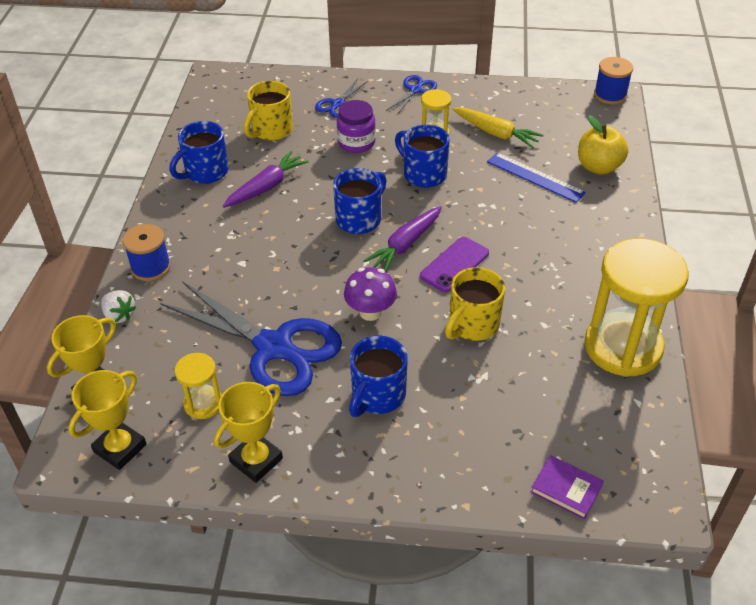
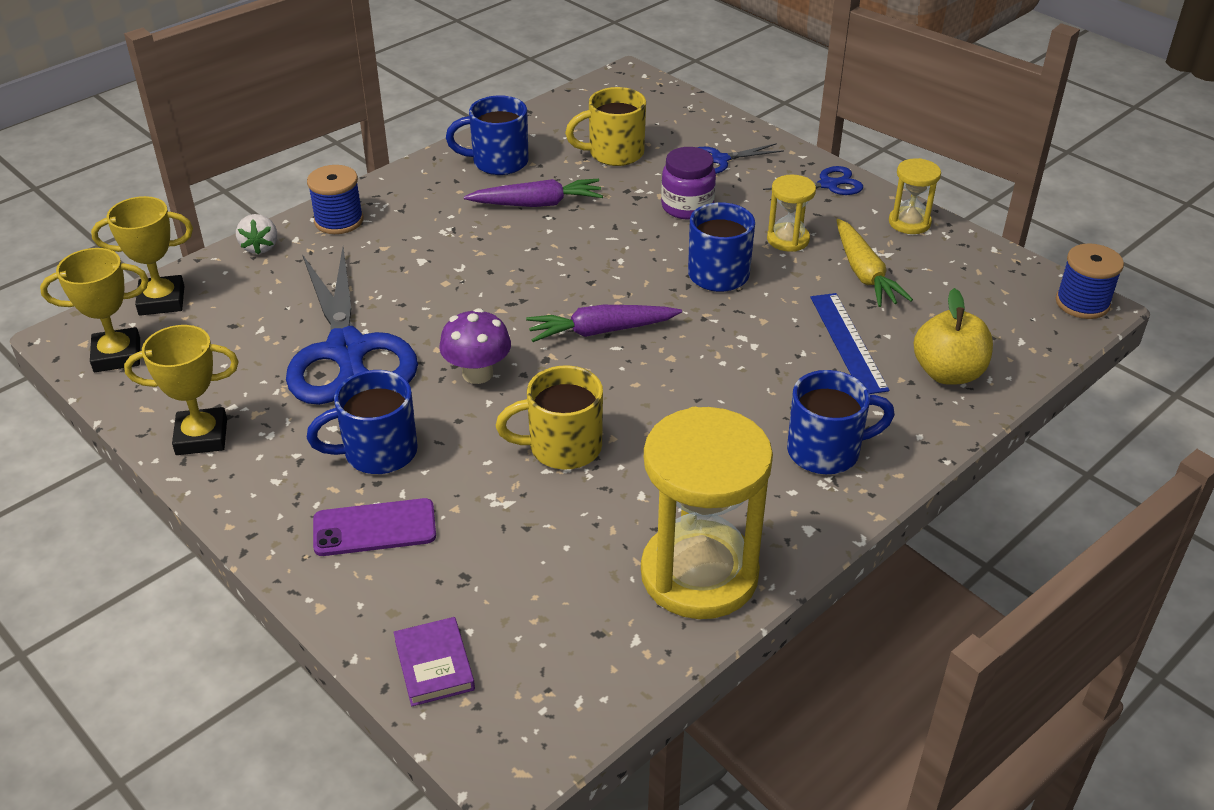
camera: 40 degrees right, 5 degrees down
yellow hourglass [175,353,222,419] -> yellow hourglass moved to [889,158,941,234]
blue mug [333,168,387,234] -> blue mug moved to [787,370,895,474]
purple phone [420,237,489,292] -> purple phone moved to [313,498,436,556]

